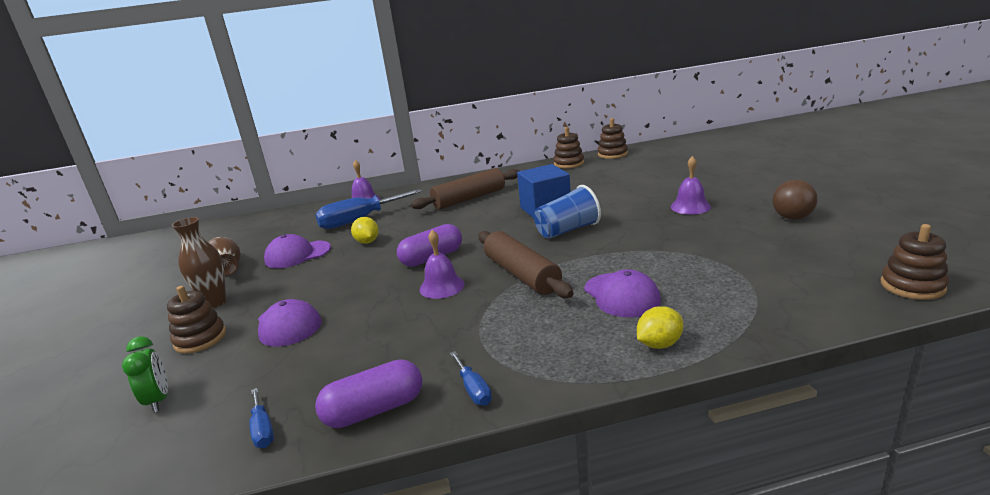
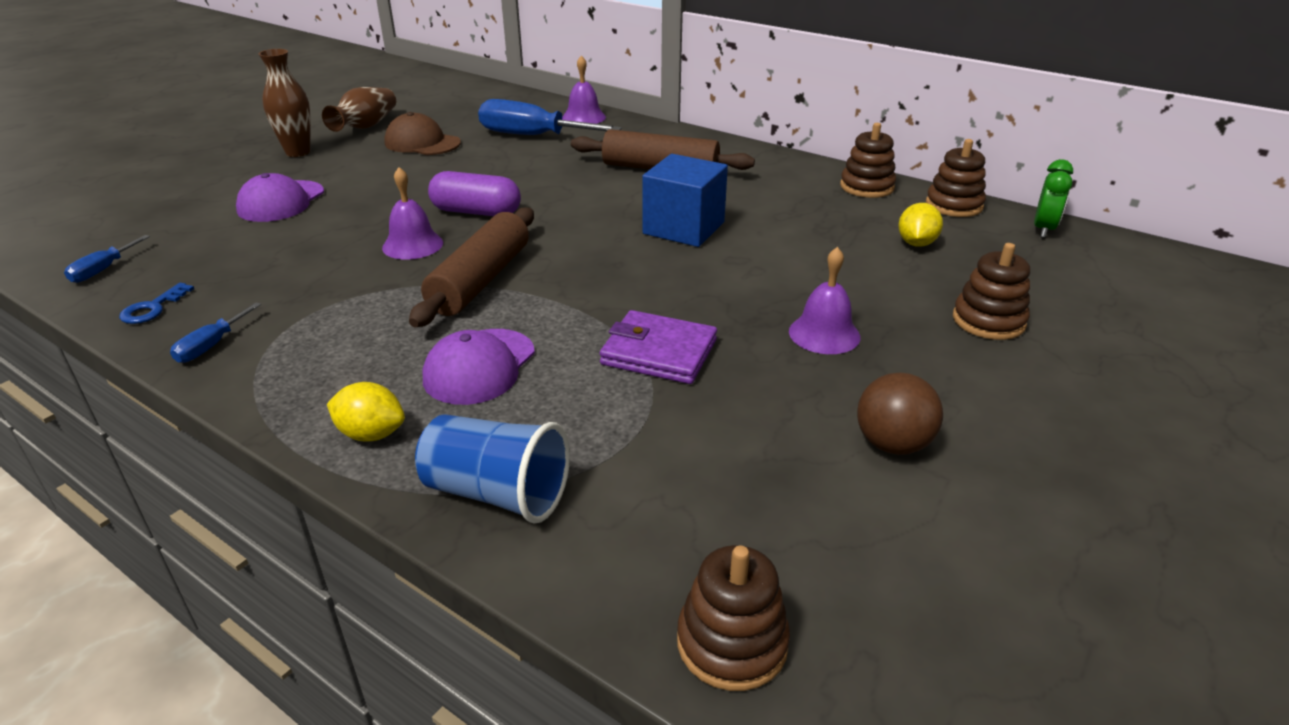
camera: 45 degrees right, 10 degrees up
green clock [122,336,168,413] -> green clock moved to [1034,159,1073,238]
brown stacking toy [167,286,226,354] -> brown stacking toy moved to [953,243,1030,340]
purple cap [264,234,331,268] -> brown cap [384,112,461,155]
purple capsule [315,359,422,428] -> blue key [119,283,194,324]
yellow lemon [351,217,379,244] -> yellow lemon moved to [898,203,943,247]
blue cup [534,185,601,239] -> blue cup moved to [415,414,570,523]
none -> purple wallet [600,310,717,384]

